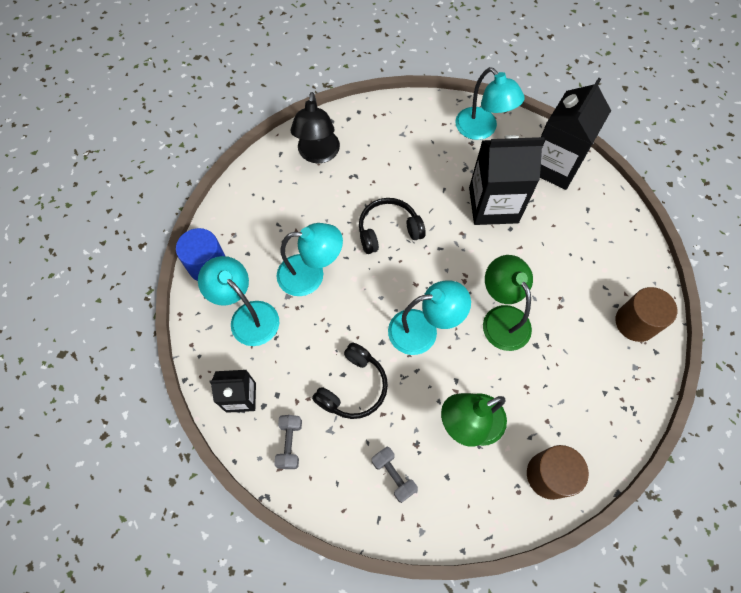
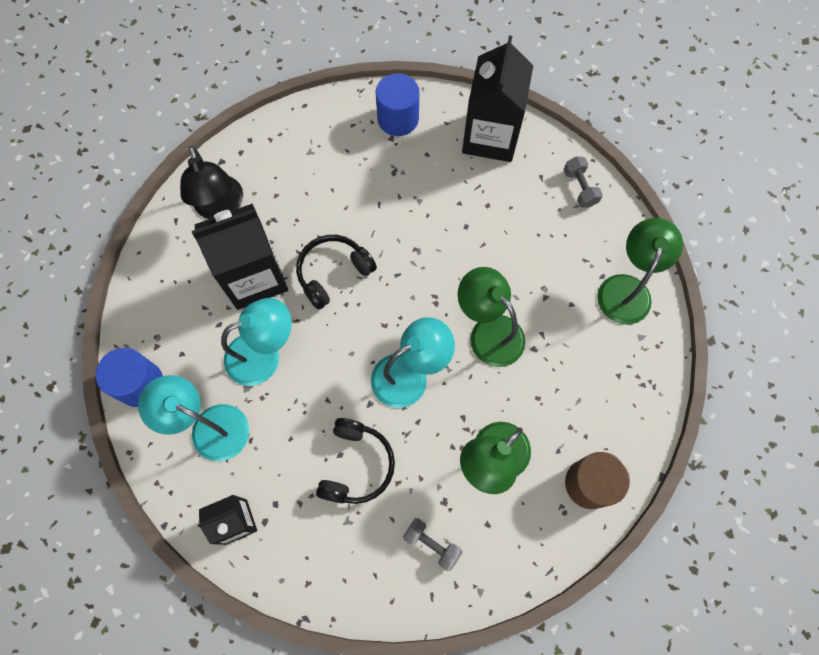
camera: 20 degrees left, 5 degrees up
grey dumbbell [274,415,302,469] -> grey dumbbell moved to [564,157,603,207]
turquoise lamp [455,67,525,140] -> blue cylinder [375,73,419,136]
black carton [469,135,545,225] -> black carton moved to [192,204,288,310]
brown cylinder [616,287,677,342] -> green lamp [597,218,683,325]

